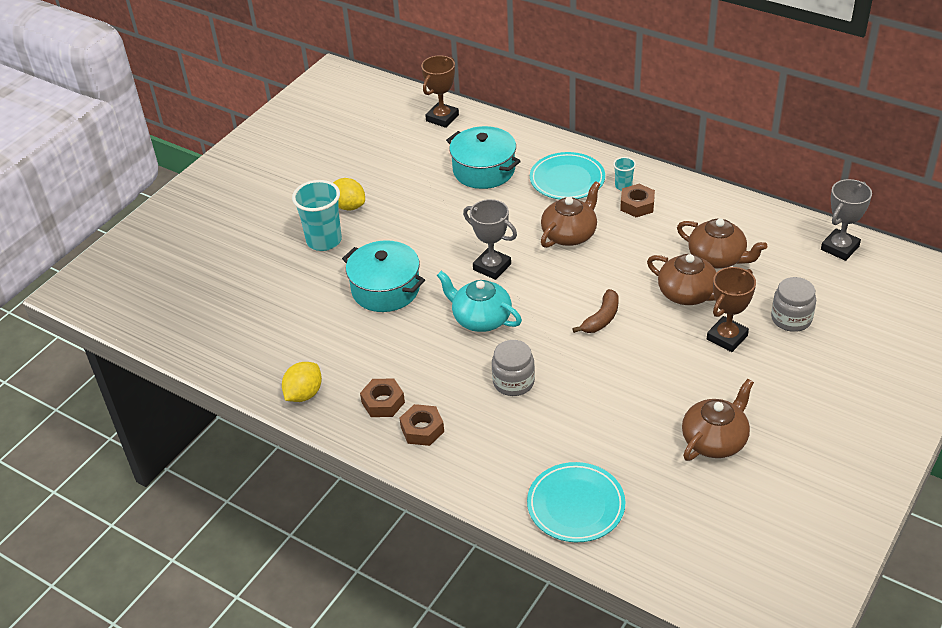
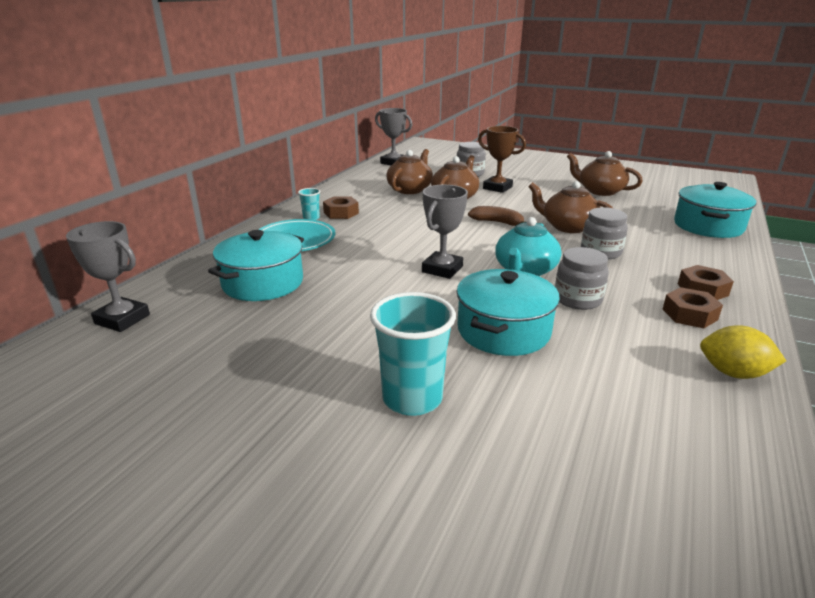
camera: 100 degrees left, 15 degrees down
yellow lemon [333,178,365,211] -> none
brown trophy [421,55,459,128] -> grey trophy [66,221,150,332]
turquoise plate [527,462,625,542] -> turquoise pot [674,182,756,238]
brown teapot [541,181,600,248] -> brown teapot moved to [528,181,613,233]
none -> grey jar [555,247,609,310]

